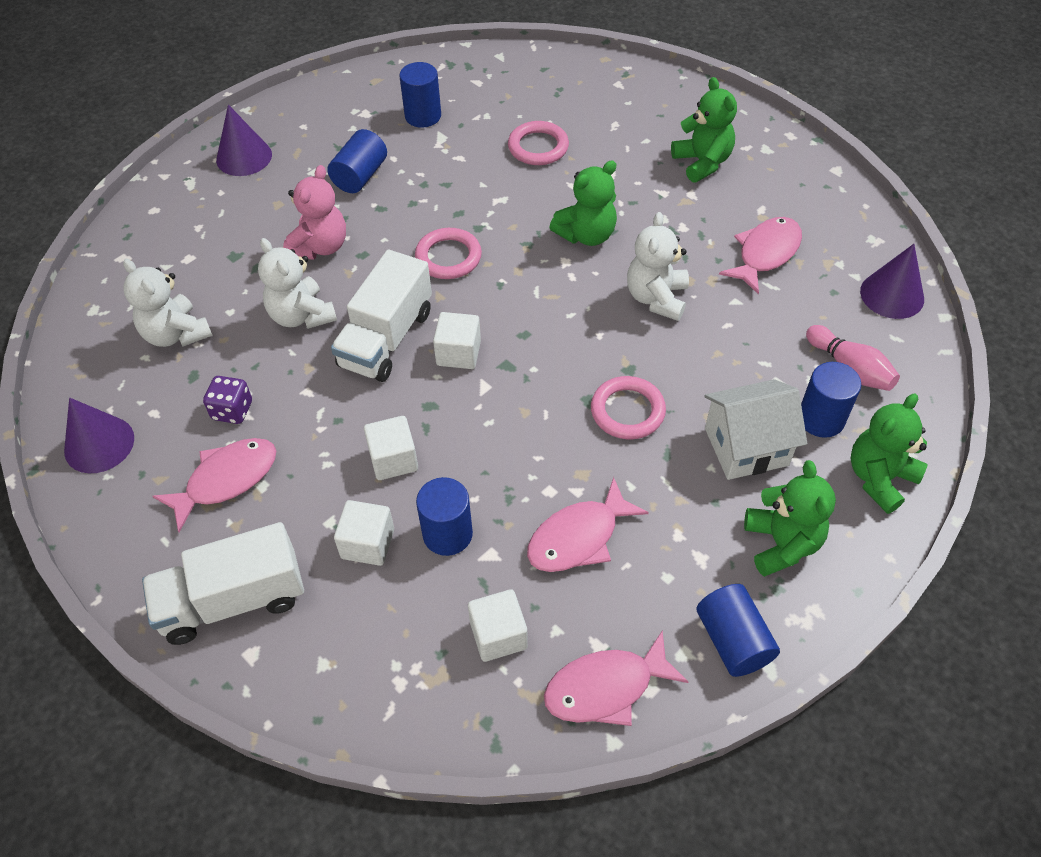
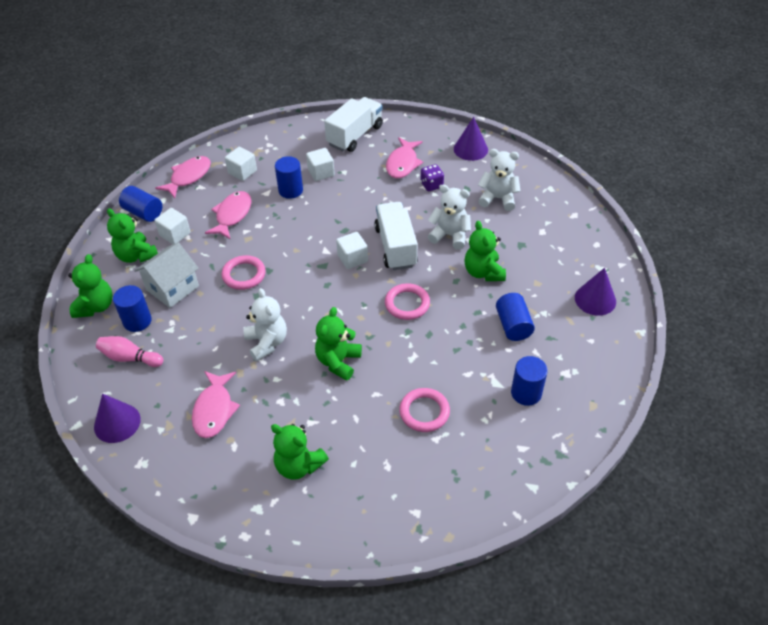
camera: 145 degrees right, 5 degrees down
pink teddy bear [283,165,346,260] -> green teddy bear [464,221,506,281]
white cube [364,416,418,480] -> white cube moved to [154,208,191,244]

